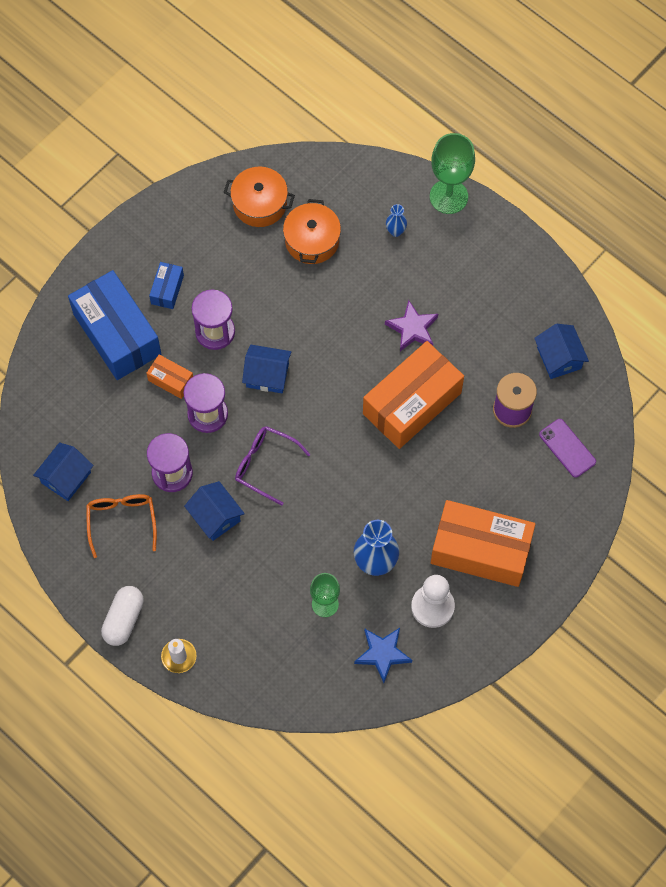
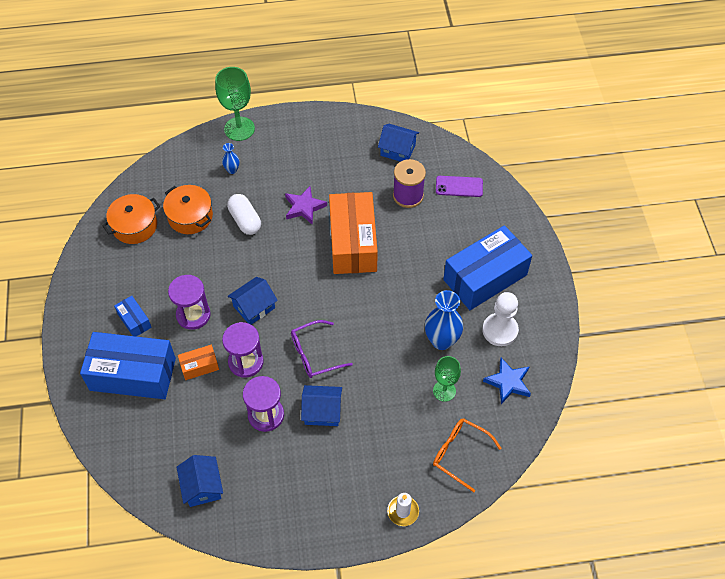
camera: 50 degrees left, 10 degrees down
orange glasses [86,494,157,558] -> orange glasses moved to [433,418,502,492]
white capsule [101,586,144,646] -> white capsule moved to [227,194,261,235]
orange box [431,500,536,587] -> blue box [443,225,532,310]

